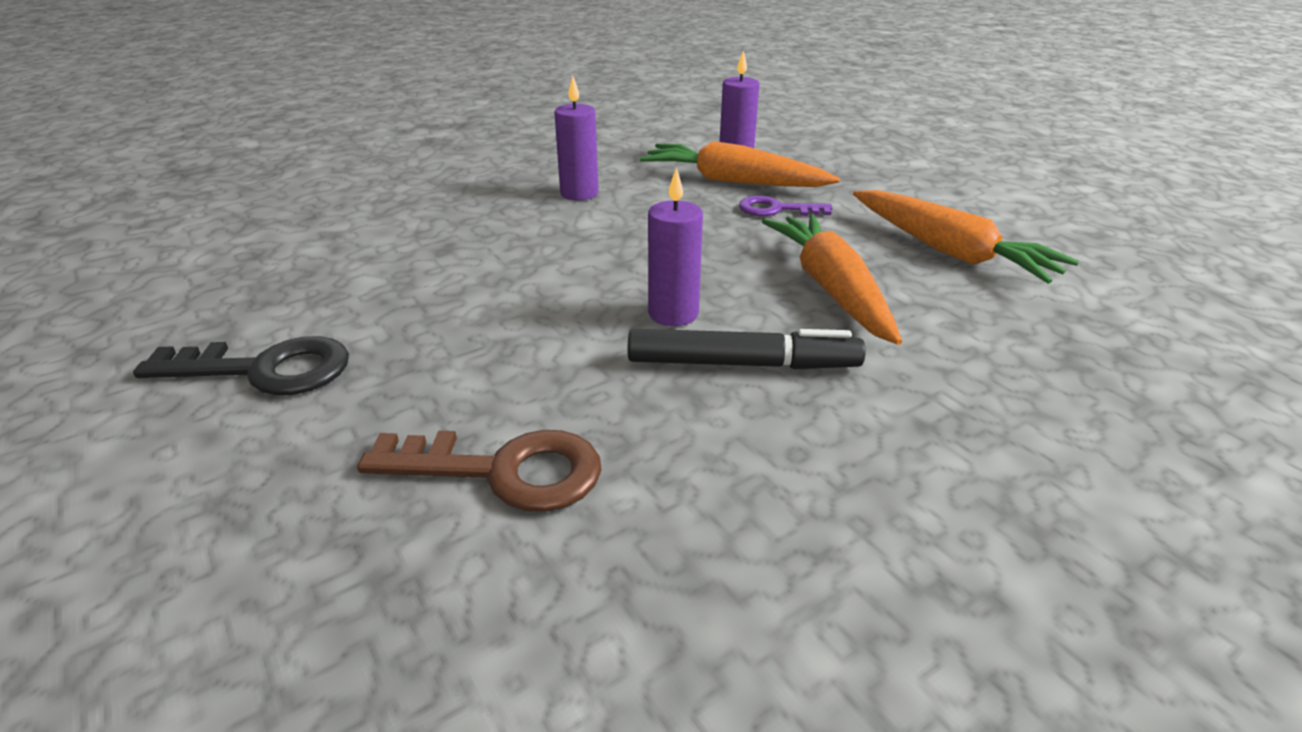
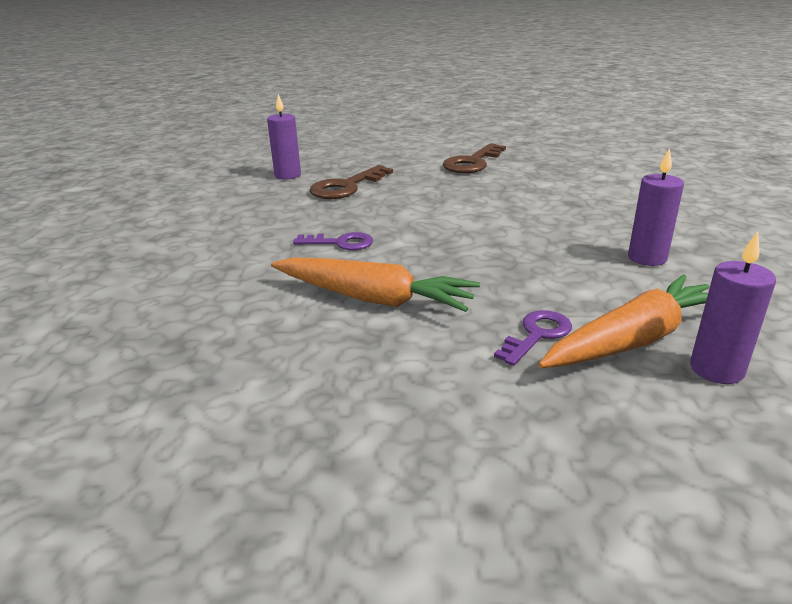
camera: 125 degrees right, 5 degrees down
black key [133,336,349,395] -> brown key [443,143,506,173]
black marker [628,329,866,369] -> purple key [293,232,373,250]
purple candle [648,167,703,326] -> purple candle moved to [267,94,301,180]
orange carrot [853,190,1079,284] -> none

